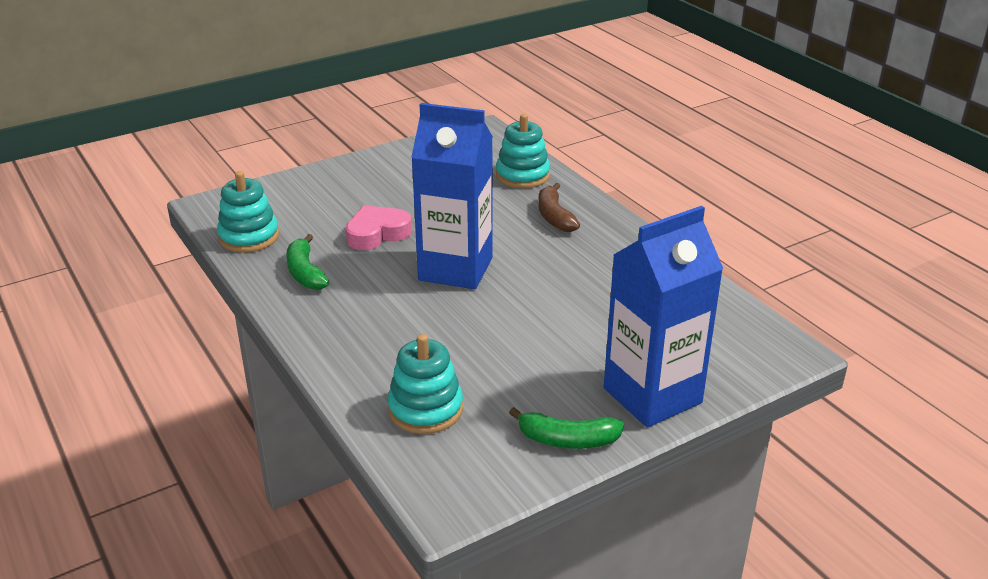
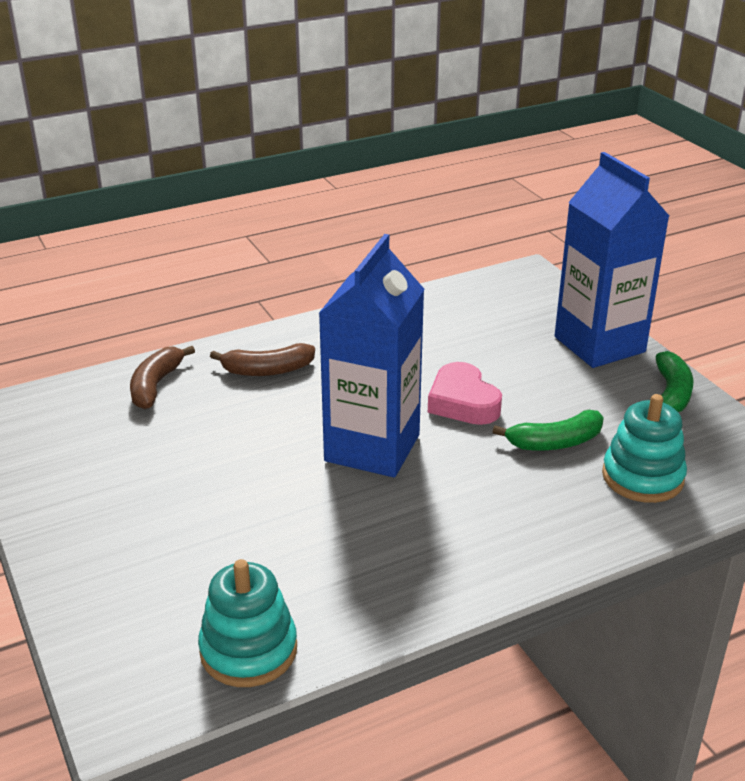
camera: 85 degrees left, 0 degrees up
green banana [286,234,329,290] -> green banana moved to [493,410,604,451]
pink heart [346,206,412,250] -> pink heart moved to [428,362,502,425]
turquoise stacking toy [496,114,550,188] -> brown banana [130,346,195,409]

